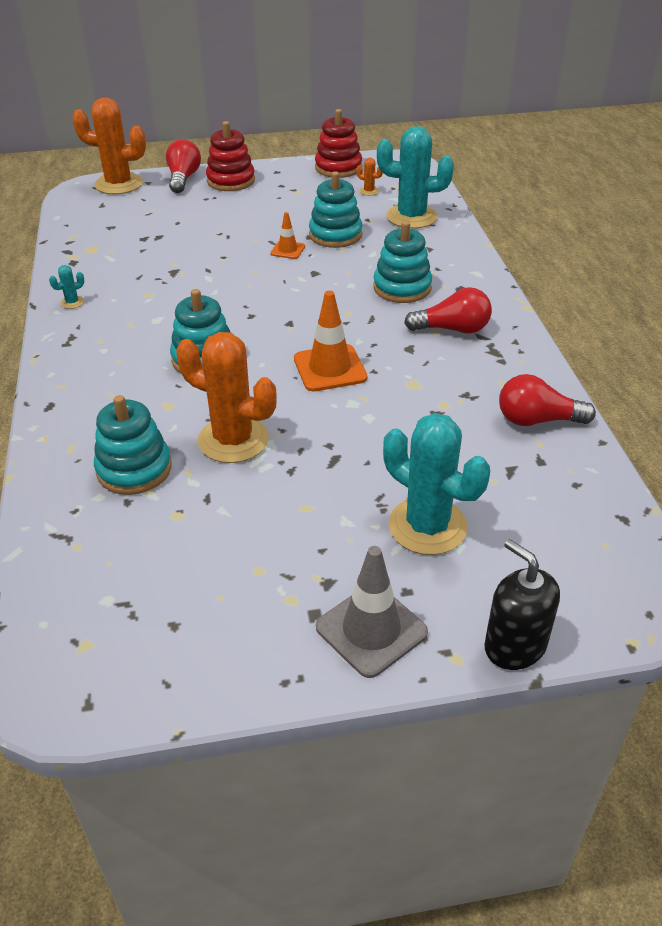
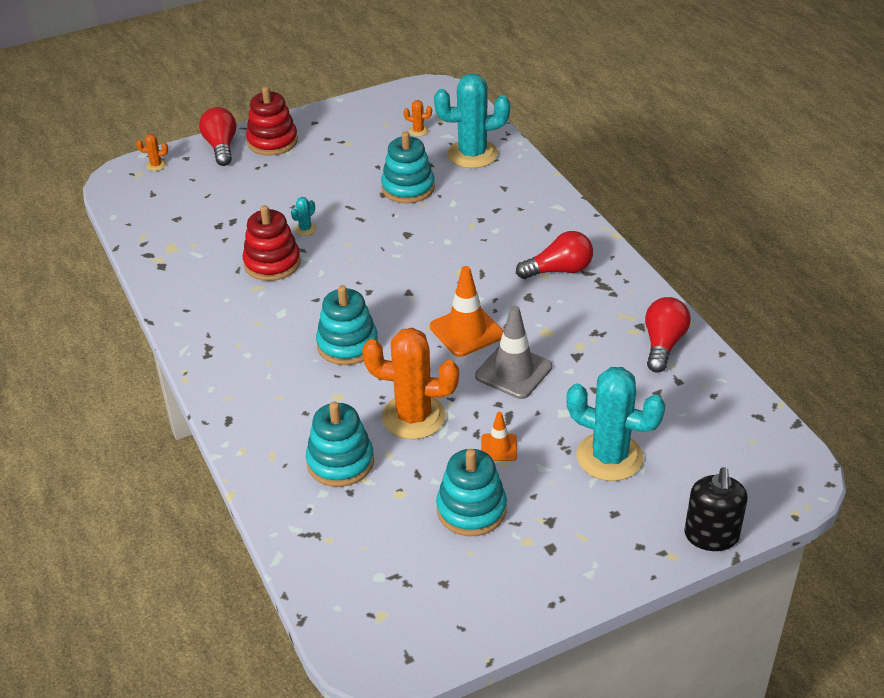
camera: 15 degrees left, 0 degrees up
turquoise cactus [49,265,84,309] -> turquoise cactus moved to [291,197,316,236]
orange cactus [72,97,146,194] -> orange cactus [136,134,168,171], size x0.40
orange traffic cone [270,212,305,259] -> orange traffic cone moved to [481,412,517,461]
red stacking toy [315,109,362,178] -> red stacking toy moved to [242,205,301,281]
grey traffic cone [316,546,428,678] -> grey traffic cone moved to [475,306,552,399]
turquoise stacking toy [373,221,432,303] -> turquoise stacking toy moved to [436,449,507,536]
black soap dispenser [484,539,560,670] -> black soap dispenser turned 120 degrees counterclockwise [684,467,748,551]
red light bulb [499,374,596,426] -> red light bulb turned 120 degrees clockwise [645,297,691,373]

